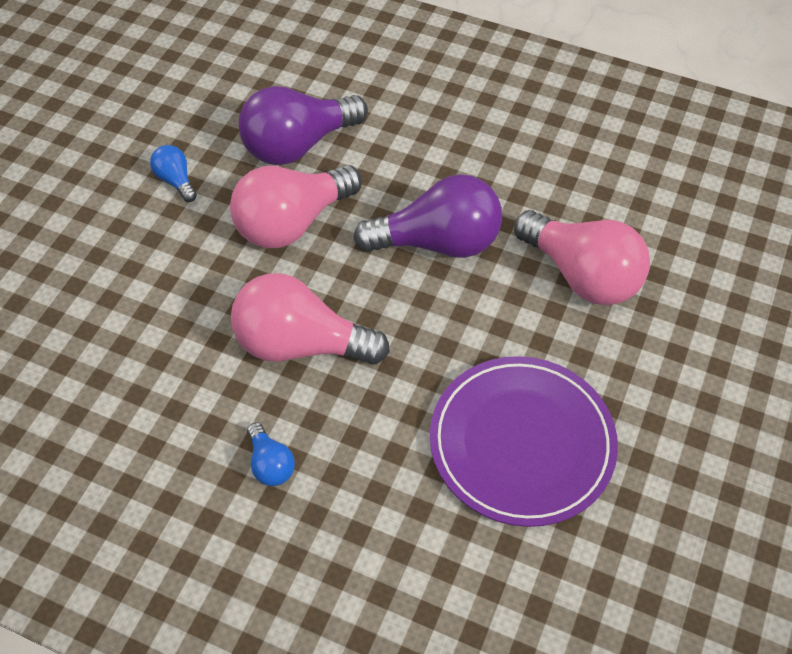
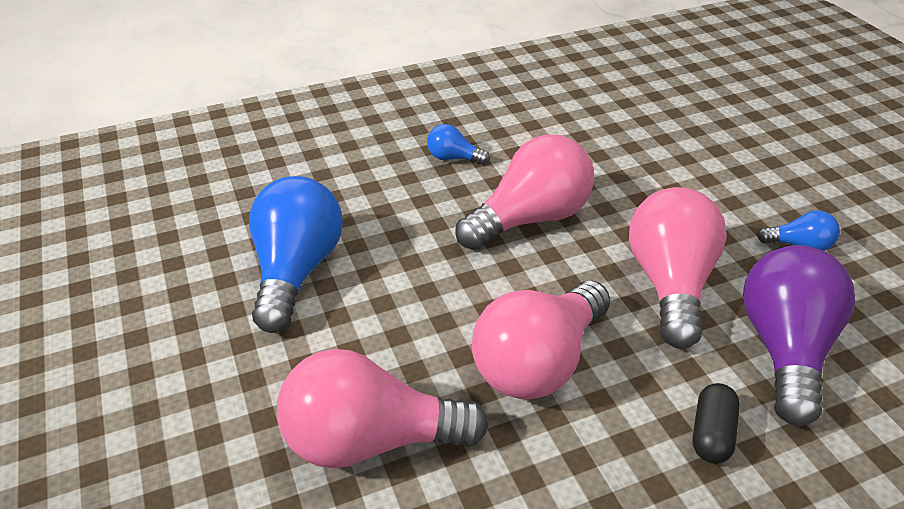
camera: 135 degrees right, 15 degrees down
purple light bulb [353,174,502,258] -> pink light bulb [472,281,610,400]
purple plate [430,356,618,527] -> blue light bulb [249,176,343,333]
none -> black capsule [693,383,740,464]

